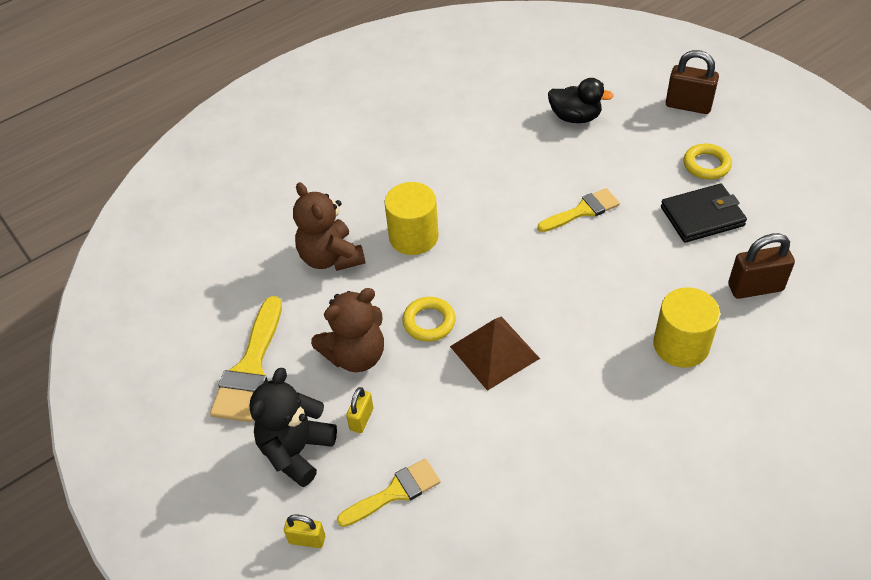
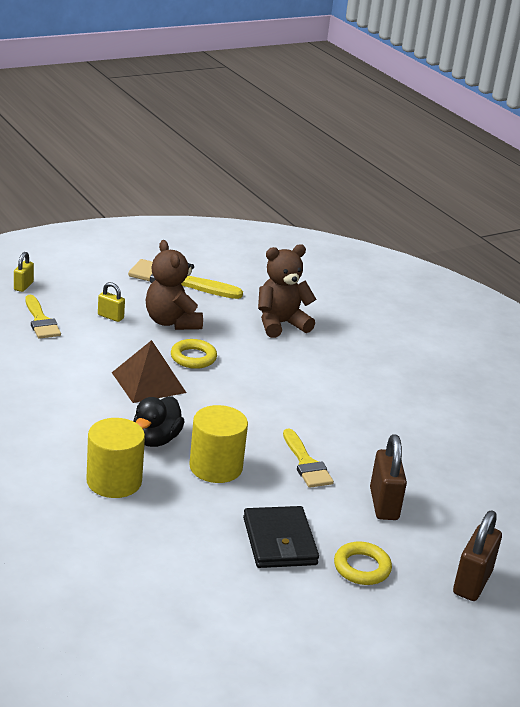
camera: 90 degrees right, 20 degrees down
black teddy bear [250,368,337,487] -> none
yellow cylinder [384,182,439,255] -> yellow cylinder moved to [189,405,248,483]
black duck [548,78,614,123] -> black duck moved to [133,396,185,447]
brown padlock [728,233,795,299] -> brown padlock moved to [370,434,407,520]

